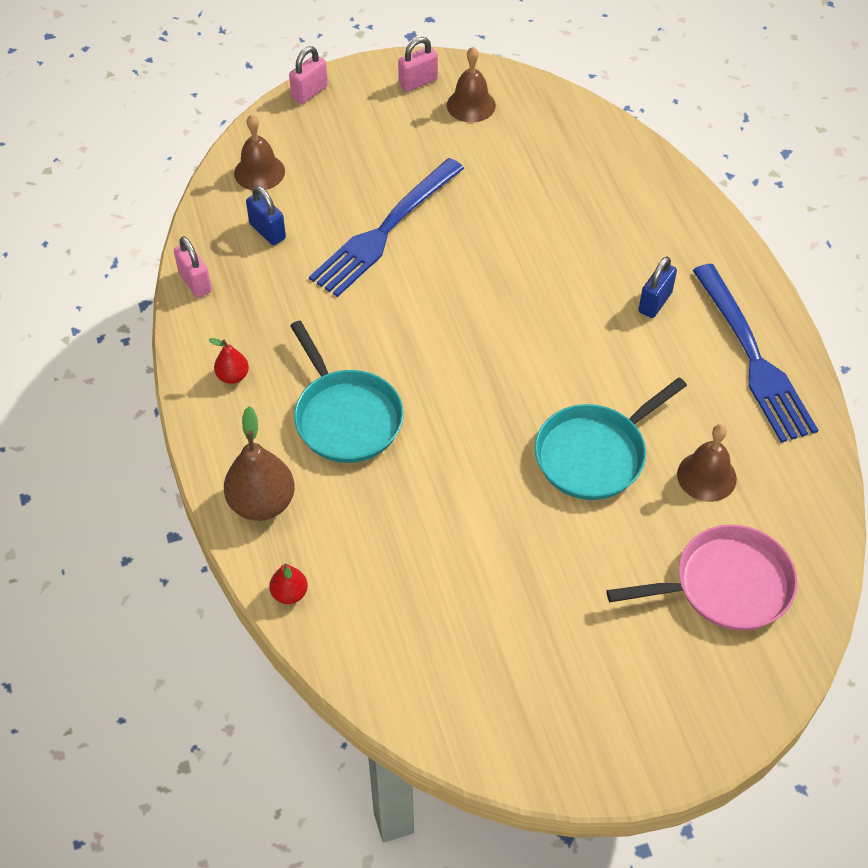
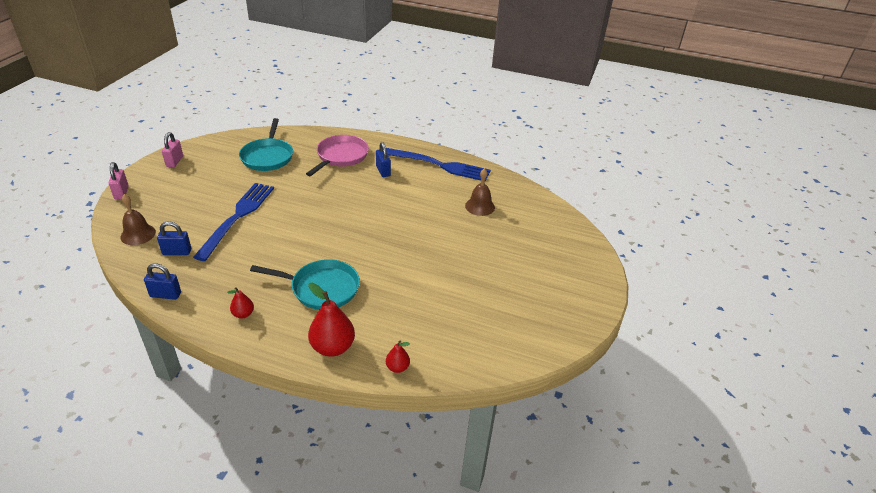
camera: 55 degrees left, 15 degrees down
pink padlock [174,236,212,298] -> blue padlock [144,263,181,300]
brown pear [224,406,295,521] -> red pear [308,283,355,357]
blue fork [309,158,464,297] -> blue fork turned 150 degrees counterclockwise [193,183,274,261]
brown bell [447,47,496,123] -> none
turquoise pan [535,377,687,500] -> turquoise pan moved to [239,118,293,171]
pink pan [606,524,797,631] -> pink pan moved to [306,135,369,176]

